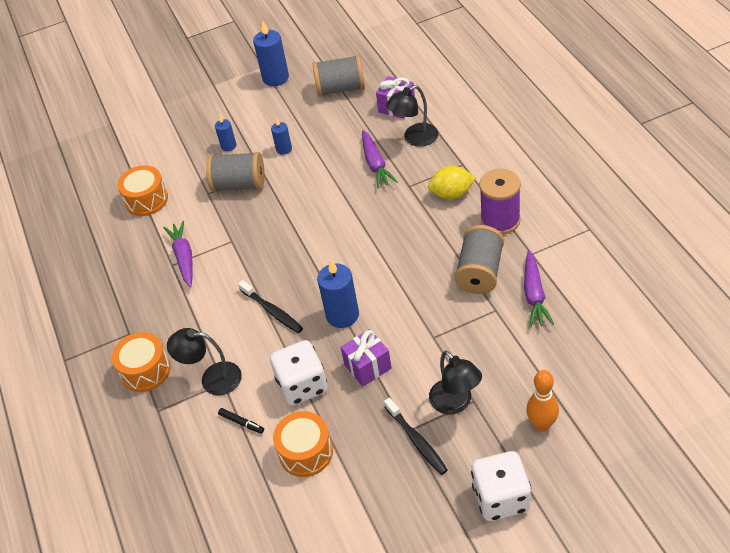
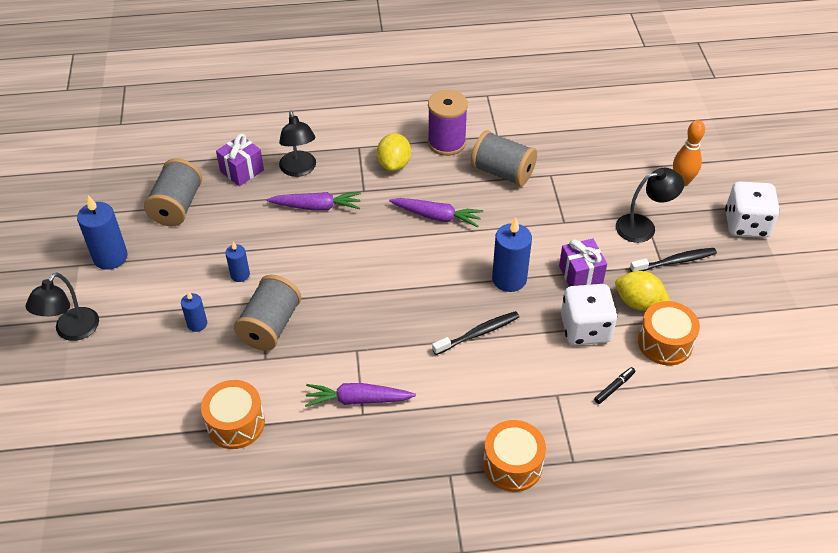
camera: 80 degrees left, 0 degrees up
black lamp [167,328,242,395] -> black lamp moved to [25,273,99,341]
purple carrot [524,250,554,327] -> purple carrot moved to [389,198,483,227]
none -> yellow lemon [615,271,670,311]

